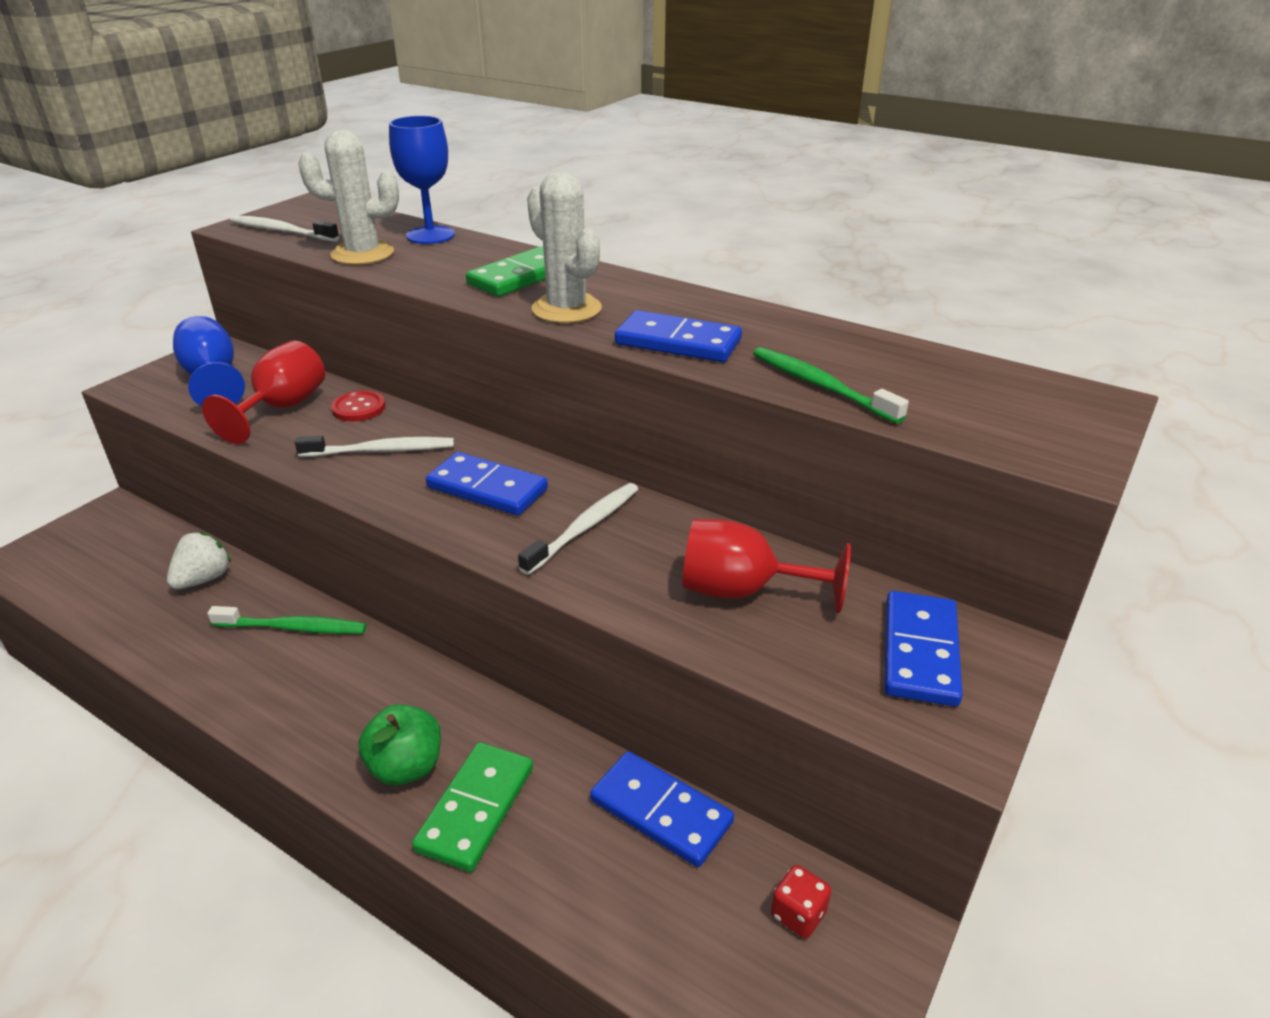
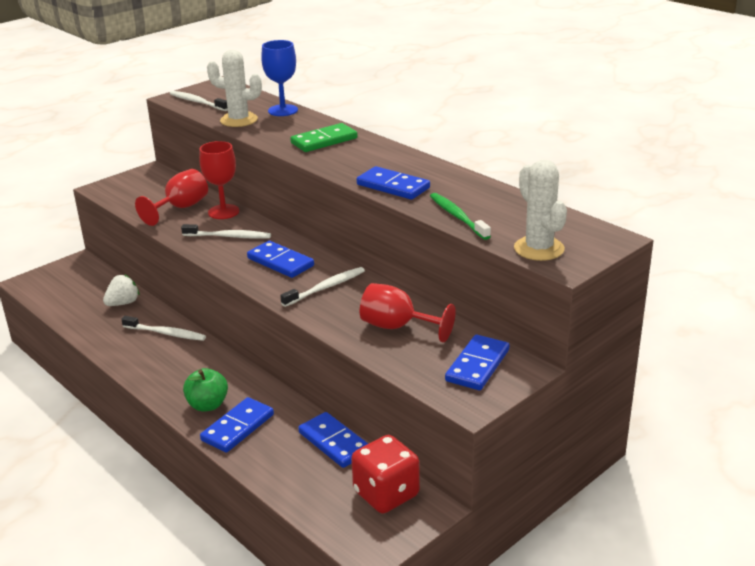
camera: 15 degrees right, 5 degrees down
blue goblet [173,316,245,407] -> none
green toothbrush [207,606,367,634] -> white toothbrush [121,316,206,341]
red button [331,390,386,421] -> red goblet [199,141,239,219]
green domino [412,742,533,872] -> blue domino [200,397,274,453]
white cactus [527,171,602,323] -> white cactus moved to [514,160,567,261]
red dice [771,865,831,938] -> red dice [351,435,420,513], size x2.15

